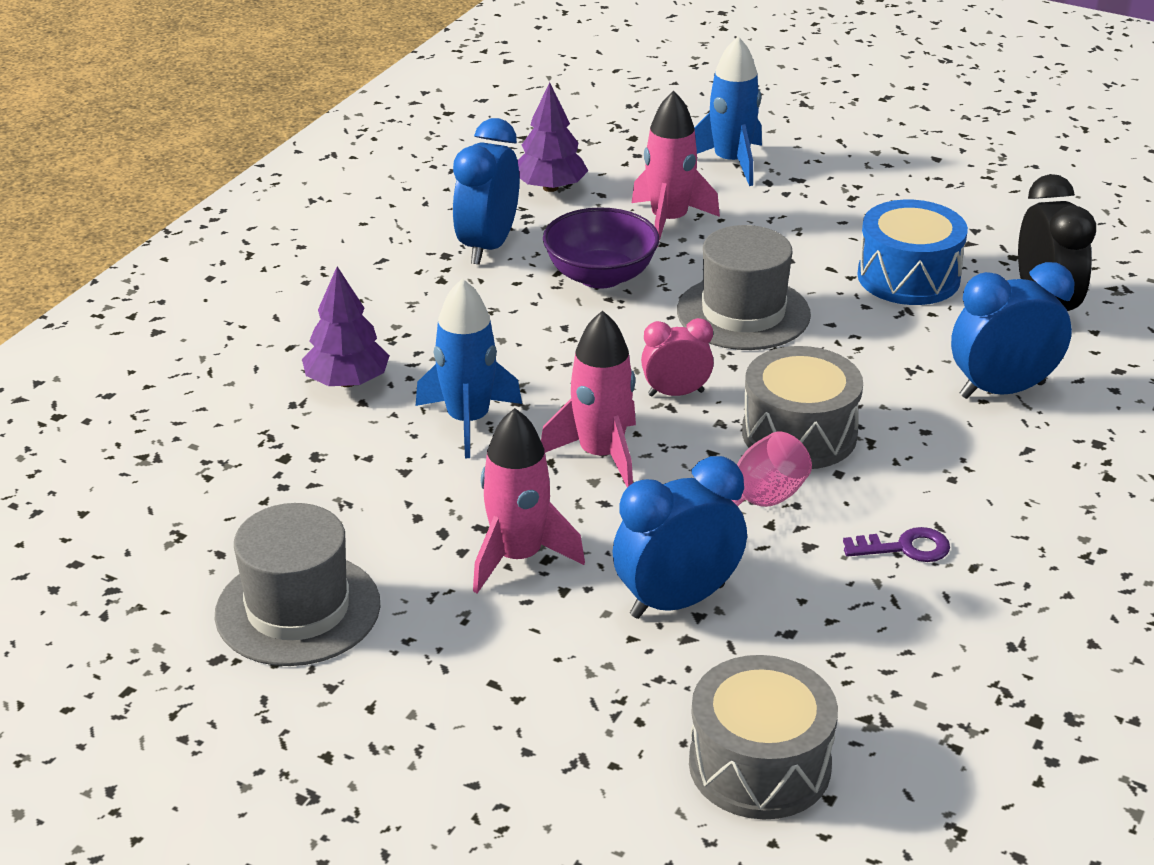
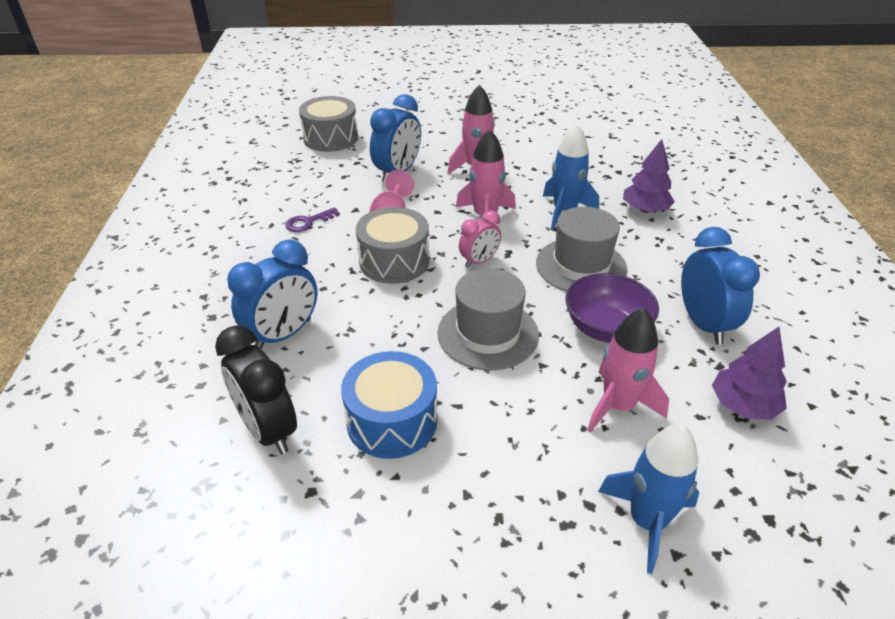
camera: 150 degrees right, 5 degrees up
grey hat [215,503,381,666] -> grey hat moved to [536,207,628,292]

